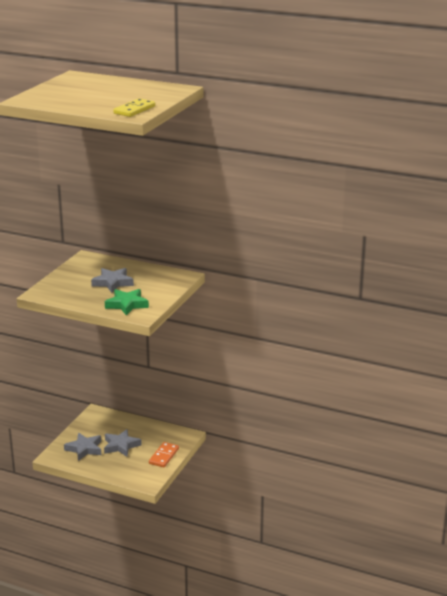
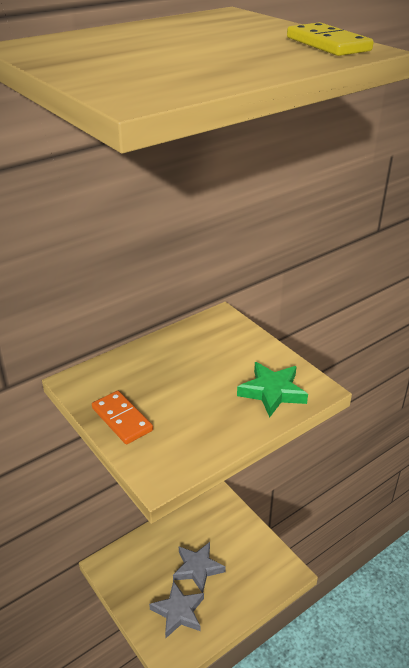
camera: 60 degrees left, 10 degrees up
grey star [91,268,134,293] -> none
orange domino [149,442,179,467] -> orange domino moved to [92,391,153,444]

